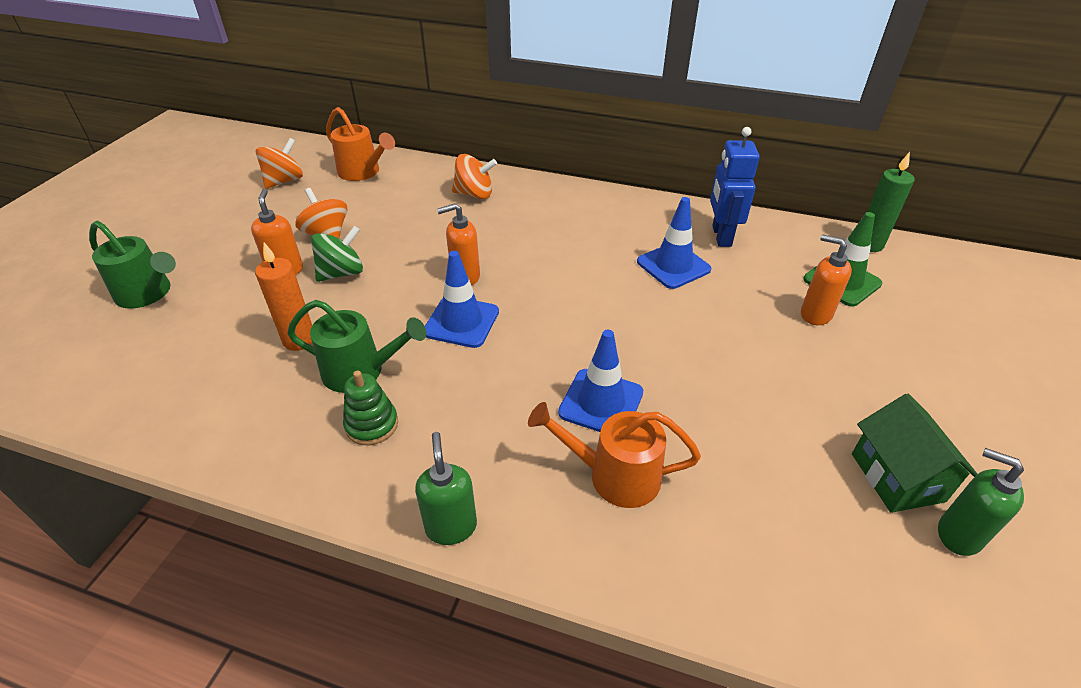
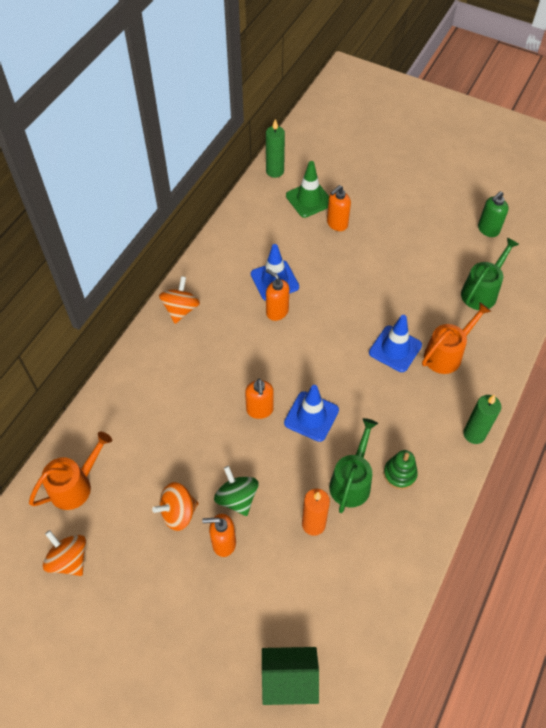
camera: 80 degrees left, 15 degrees up
green watering can [89,221,176,309] -> green watering can moved to [461,237,519,310]
green soap dispenser [415,432,477,545] -> green candle [463,395,501,444]
orange spinning top [452,154,497,199] -> orange spinning top moved to [159,276,200,324]
orange watering can [528,402,701,508] -> orange watering can turned 150 degrees counterclockwise [422,302,491,374]
blue robot [710,127,760,247] -> none
green house [852,394,977,513] -> green house moved to [262,647,319,705]
none -> orange soap dispenser [266,269,289,321]

